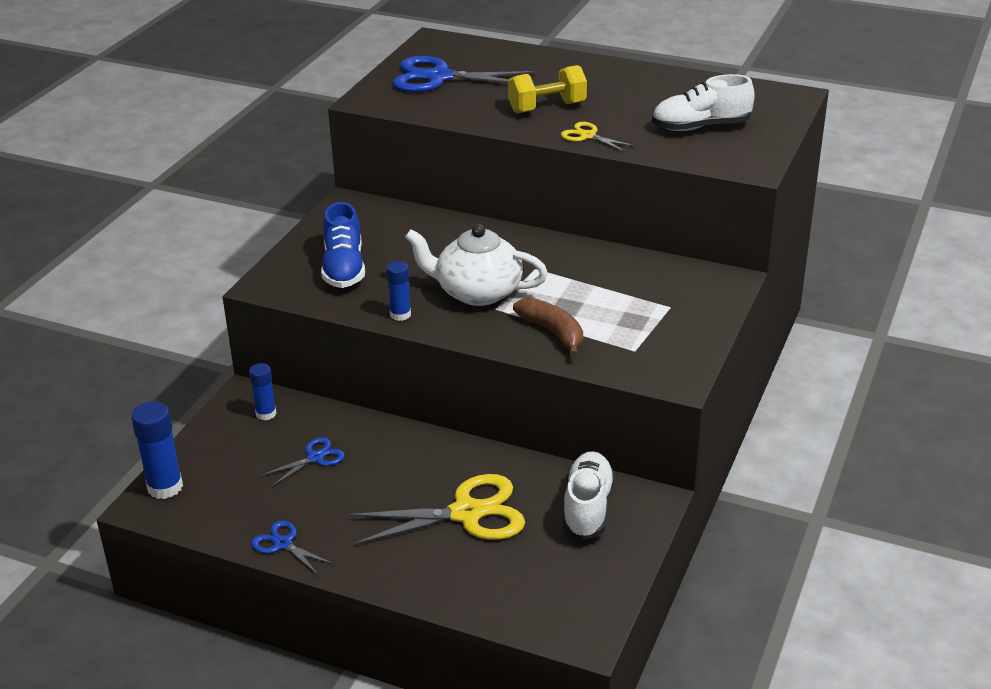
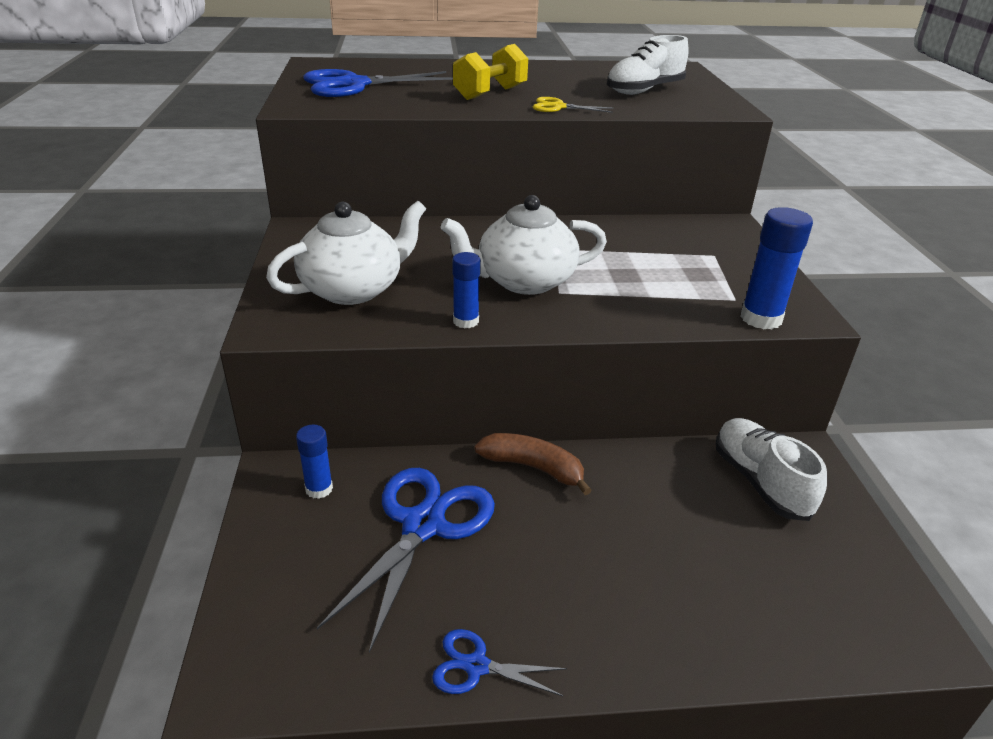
camera: 30 degrees left, 0 degrees up
blue glue stick [131,401,183,499] -> blue glue stick moved to [740,207,813,329]
blue scissors [262,437,345,486] -> blue scissors [317,468,495,653], size x2.00
blue shoe [321,202,365,288] -> white teapot [266,201,426,305]
yellow scissors [347,474,525,545] -> none
brown banana [513,297,583,357] -> brown banana moved to [475,433,592,495]

